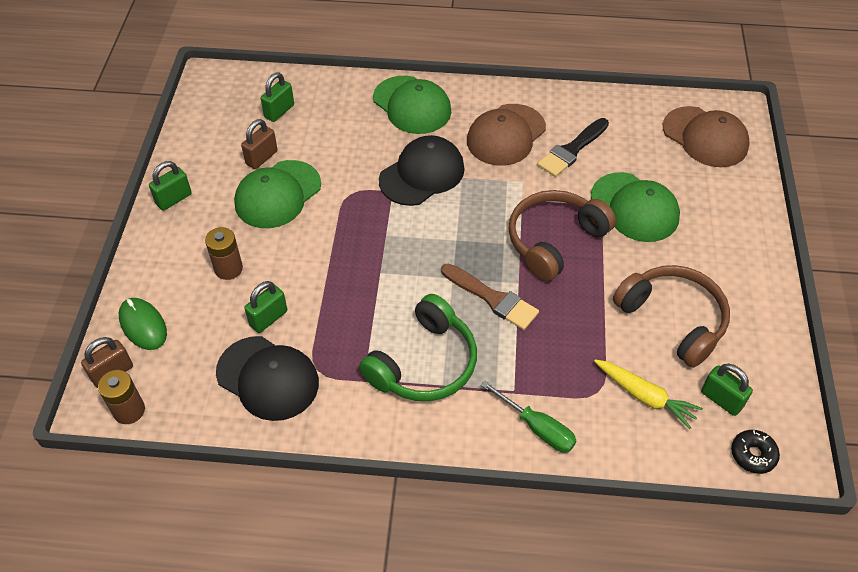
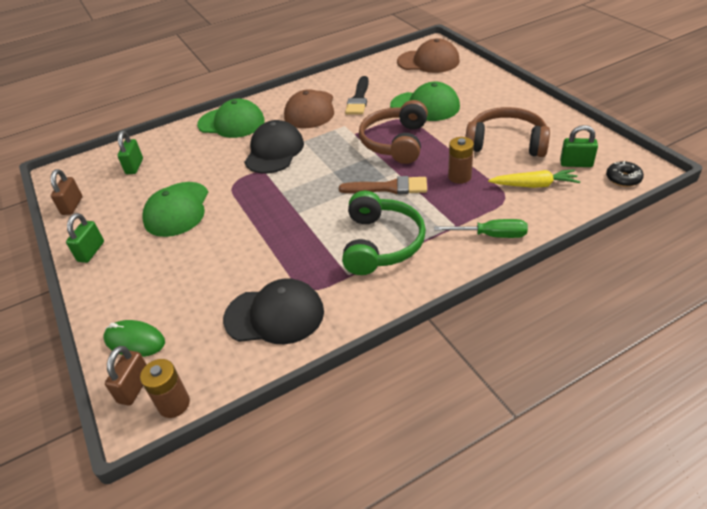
camera: 30 degrees left, 10 degrees down
brown battery [205,227,243,280] -> brown battery moved to [448,137,474,184]
brown padlock [241,119,278,169] -> brown padlock moved to [50,169,82,215]
green padlock [244,281,287,333] -> none

